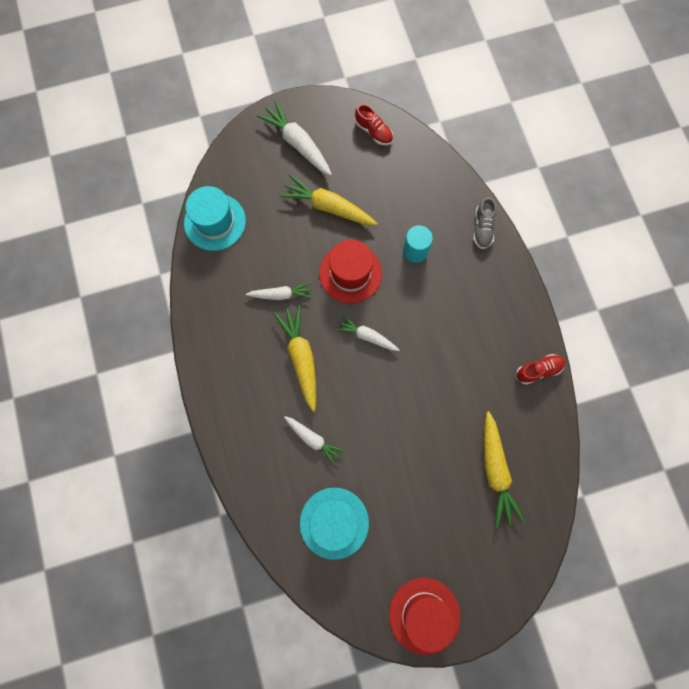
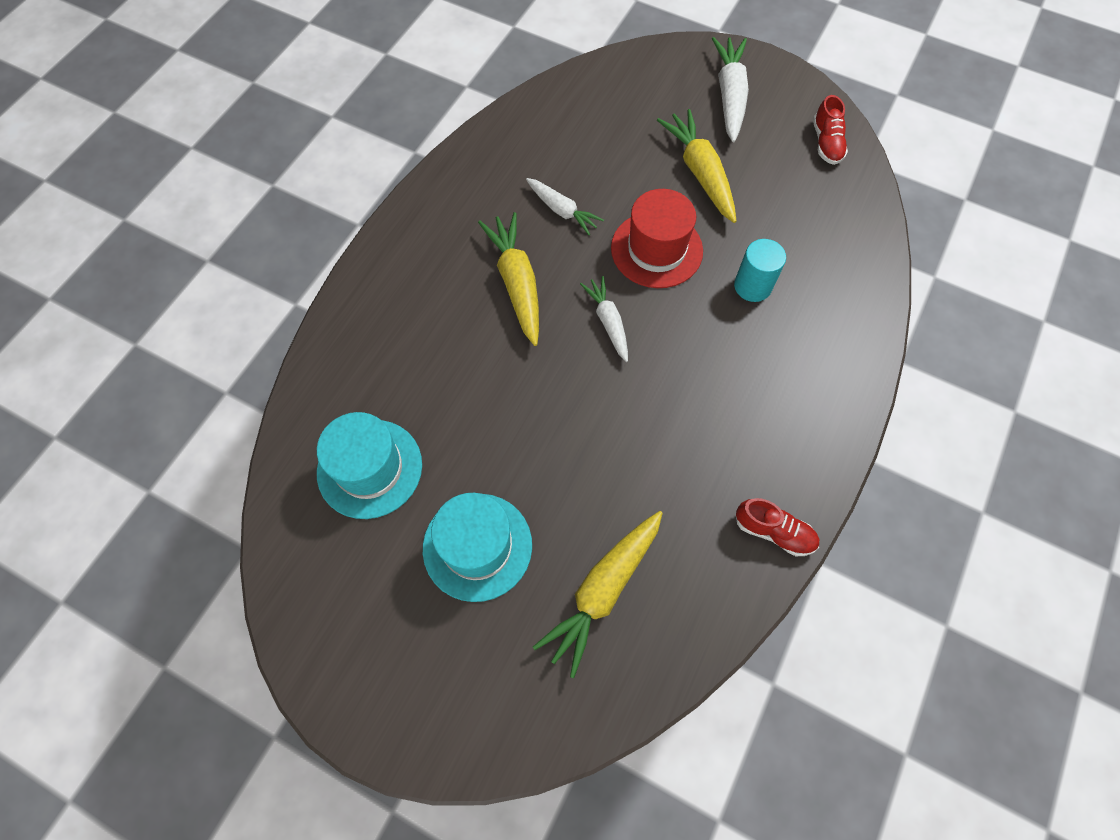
camera: 45 degrees right, 10 degrees down
turquoise hat [184,186,246,251] -> turquoise hat moved to [423,493,532,602]
yellow carrot [273,305,316,412] -> yellow carrot turned 45 degrees counterclockwise [478,212,539,346]
white carrot [284,416,345,466] -> none
red hat [389,578,461,655] -> none
grey shoe [473,197,496,249] -> none

